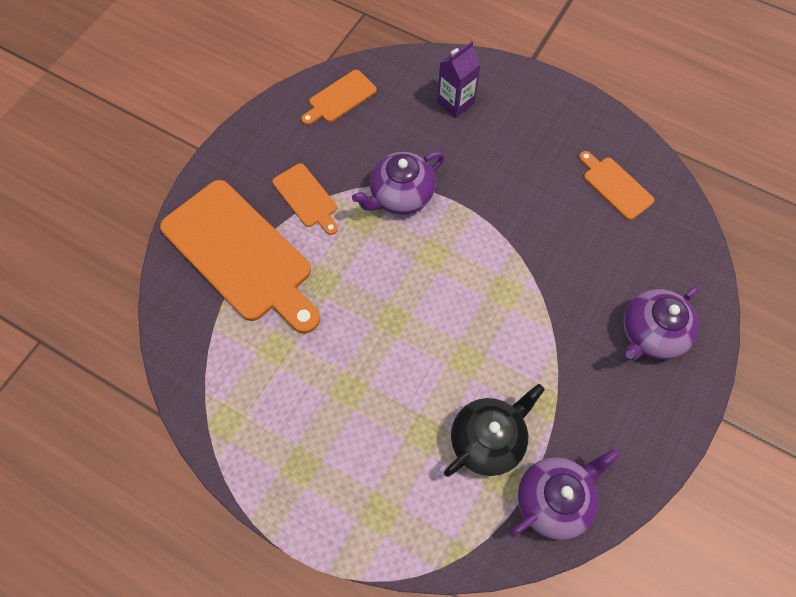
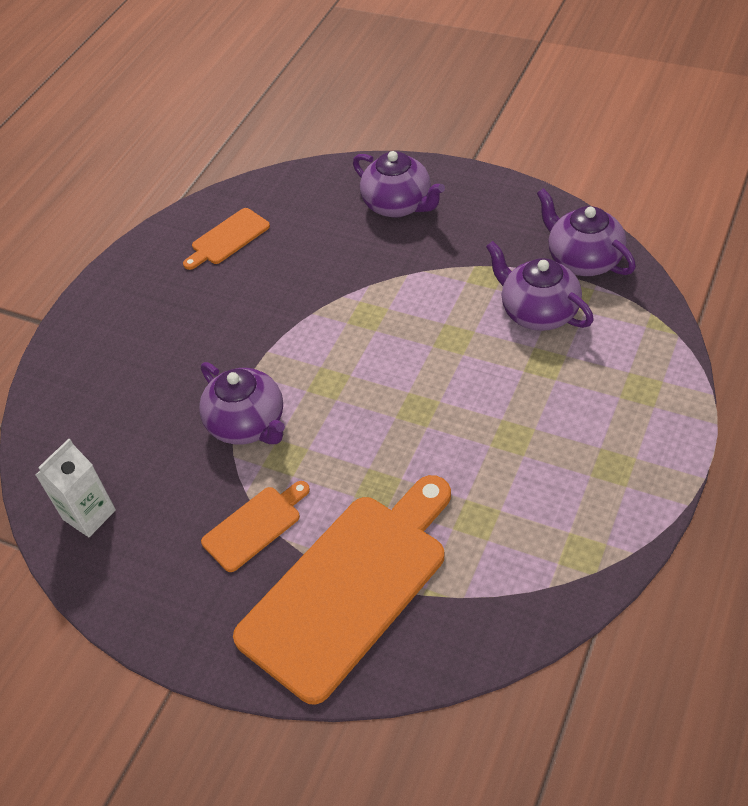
camera: 90 degrees left, 15 degrees down
orange cutting board [301,70,377,125] -> white carton [36,439,116,537]
purple carton [437,41,481,118] -> none
black teapot [444,384,545,477] -> purple teapot [486,241,594,331]

